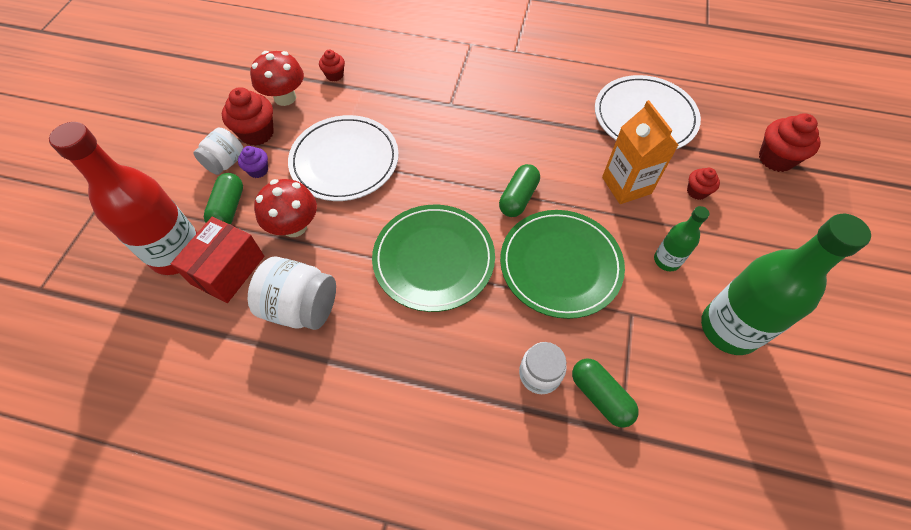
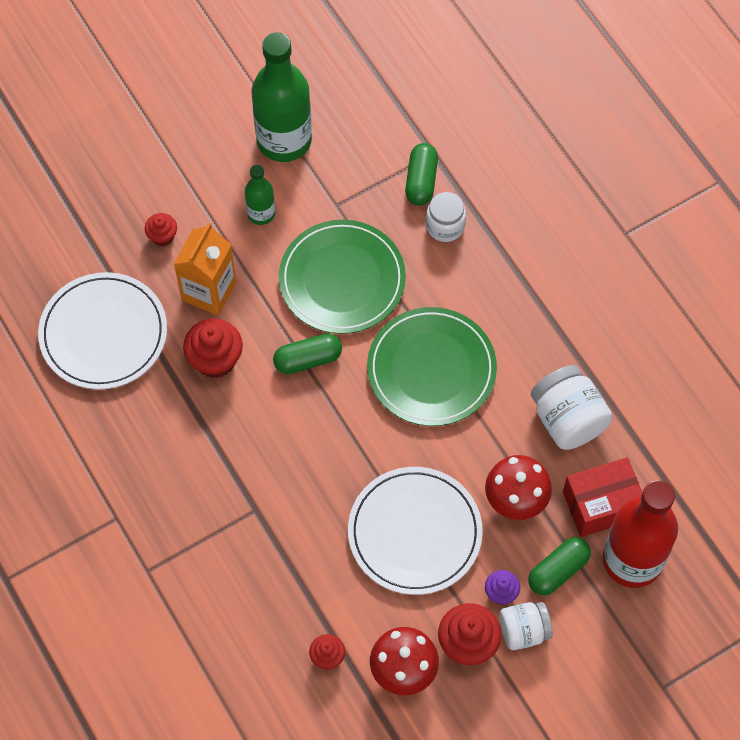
camera: 135 degrees left, 5 degrees up
red cupcake [759,114,821,172] -> red cupcake moved to [183,318,243,378]

